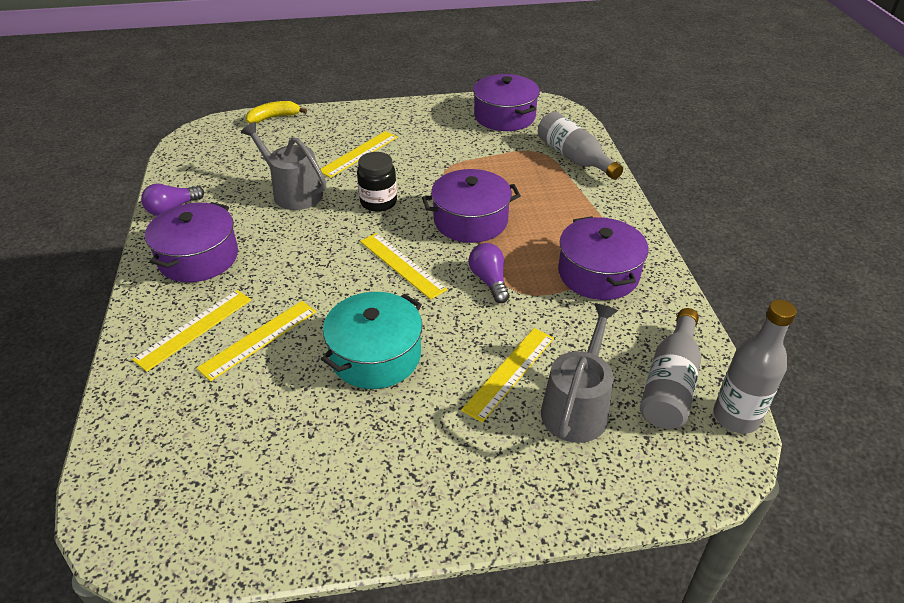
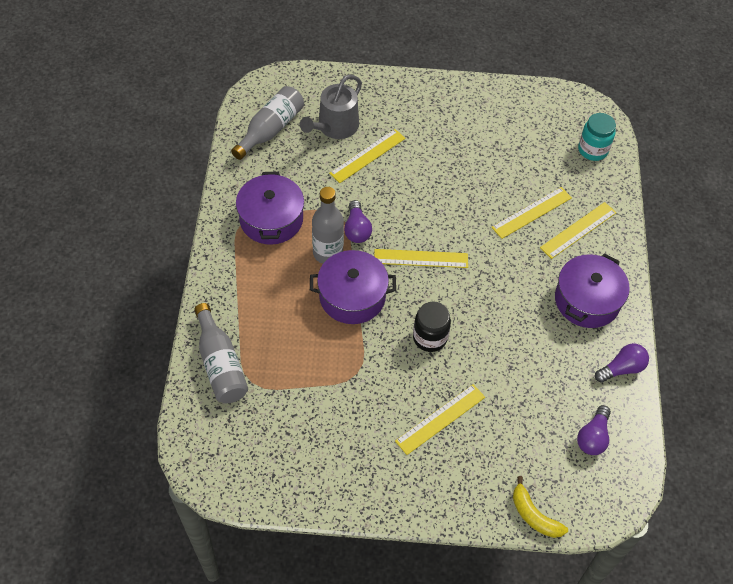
camera: 170 degrees left, 15 degrees up
grey watering can [241,122,326,210] -> none
yellow banana [246,101,307,123] -> yellow banana turned 60 degrees clockwise [513,476,568,538]
turquoise pot [321,292,422,389] -> none
yellow ruler [360,233,448,300] -> yellow ruler turned 60 degrees counterclockwise [374,249,468,268]
purple pot [473,74,540,131] -> none
grey bottle [713,300,797,434] -> grey bottle moved to [312,187,344,264]
none -> purple light bulb [577,405,611,455]
none -> turquoise jar [578,113,616,161]

